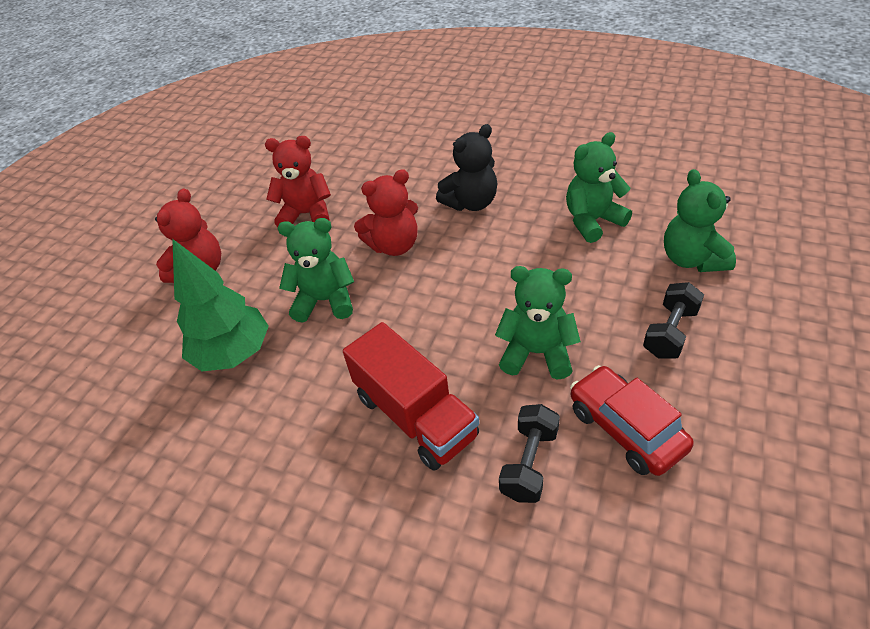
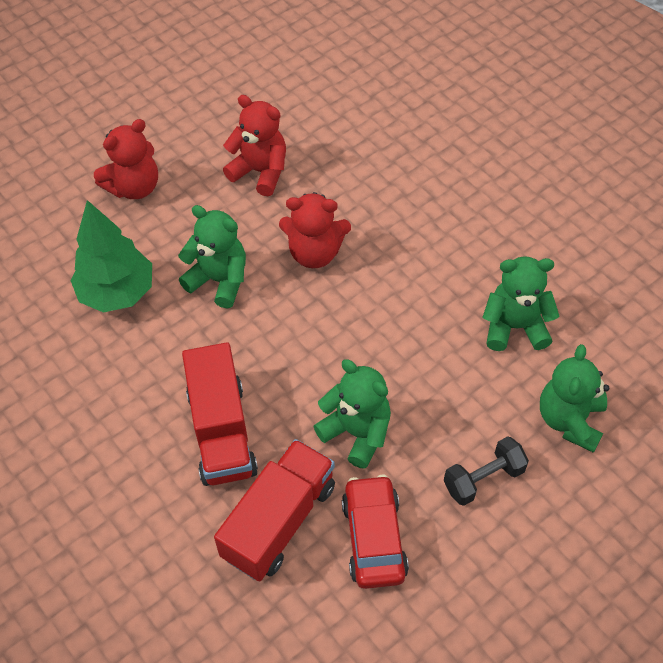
camera: 25 degrees right, 10 degrees up
black teddy bear [436,124,497,211] -> none
black dumbbell [499,404,560,503] -> red truck [214,439,335,581]

